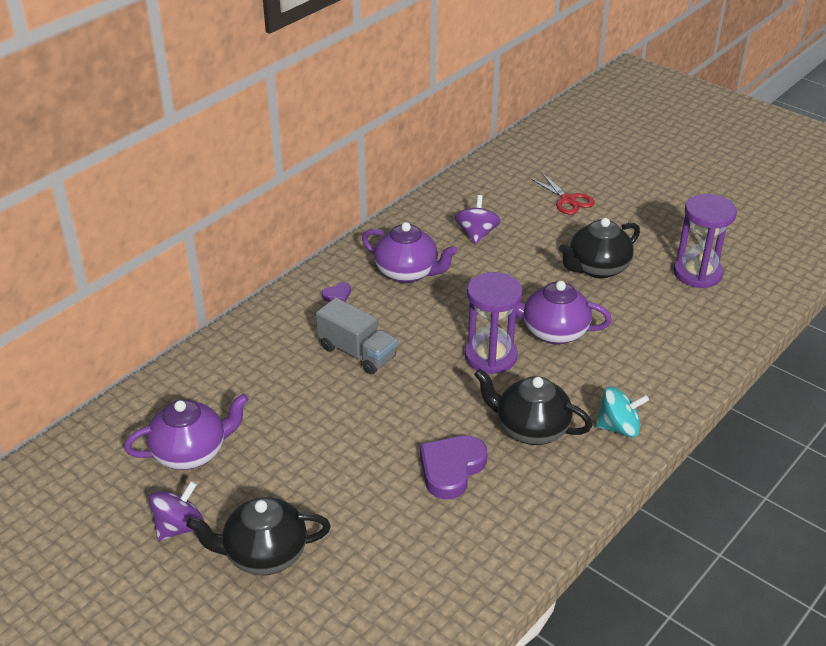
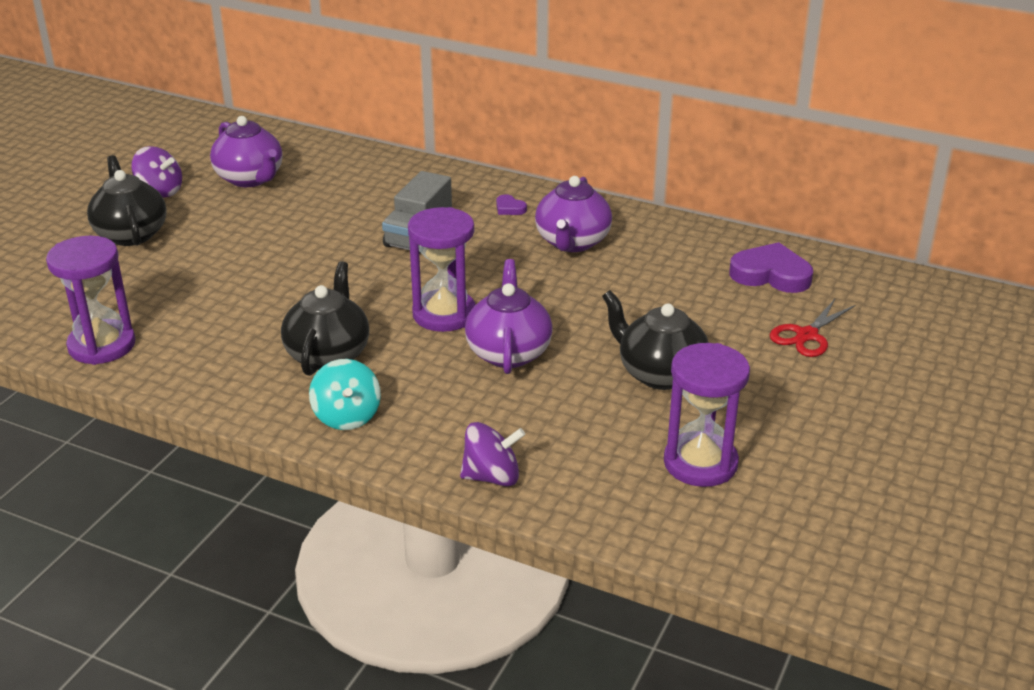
camera: 75 degrees right, 5 degrees down
purple heart [420,436,487,499] -> purple heart moved to [729,242,813,293]
purple spinning top [455,195,501,245] -> purple spinning top moved to [460,422,525,487]
none -> purple hourglass [46,236,136,365]

